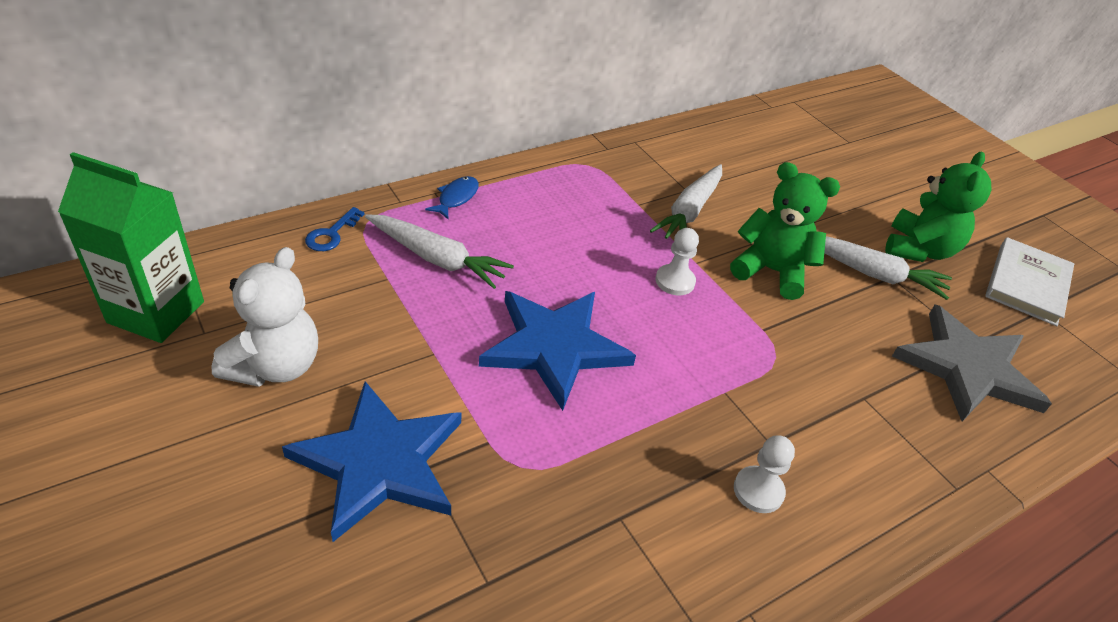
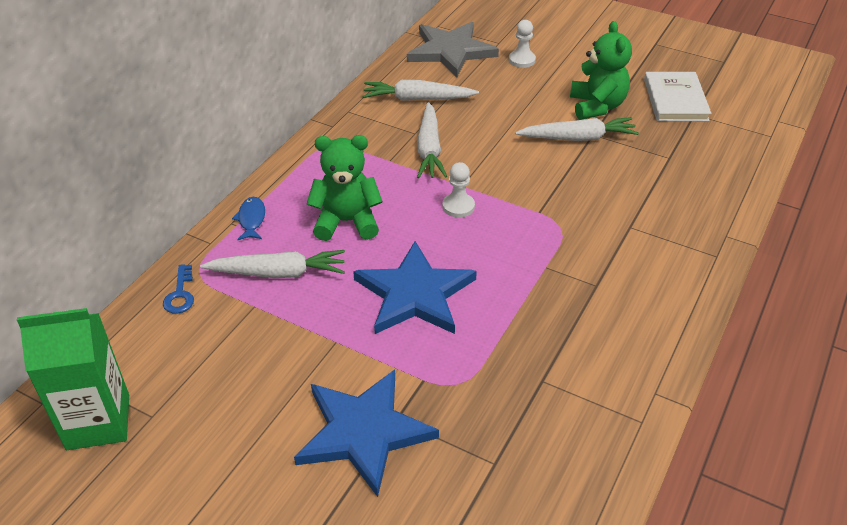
camera: 25 degrees left, 0 degrees up
white teddy bear [211,247,318,387] -> none
green teddy bear [730,162,840,300] -> green teddy bear moved to [307,135,383,241]
white pawn [734,435,795,513] -> white pawn moved to [509,20,536,68]
grey star [892,304,1052,422] -> grey star moved to [407,22,499,77]
none -> white carrot [362,80,479,101]

